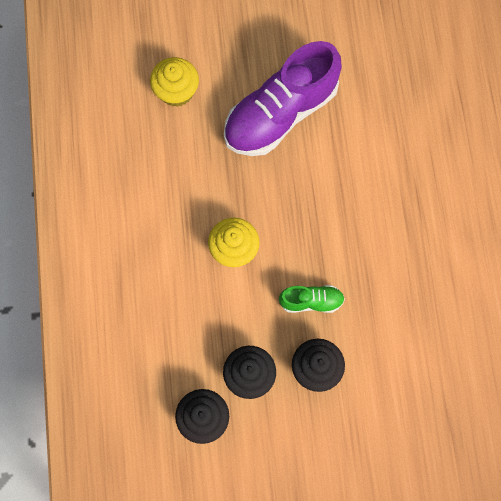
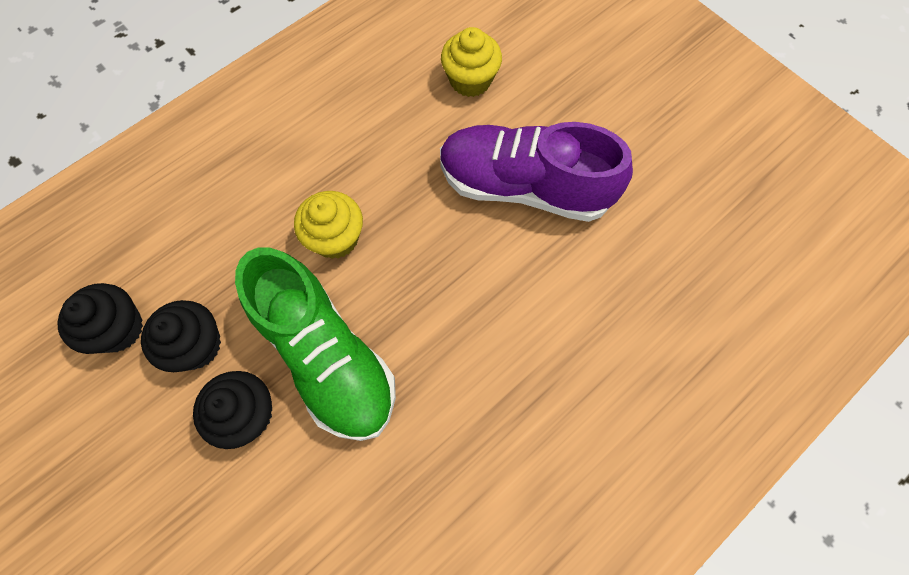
camera: 55 degrees right, 5 degrees down
green shoe [279,285,345,313] -> green shoe [235,248,396,441], size x2.20

